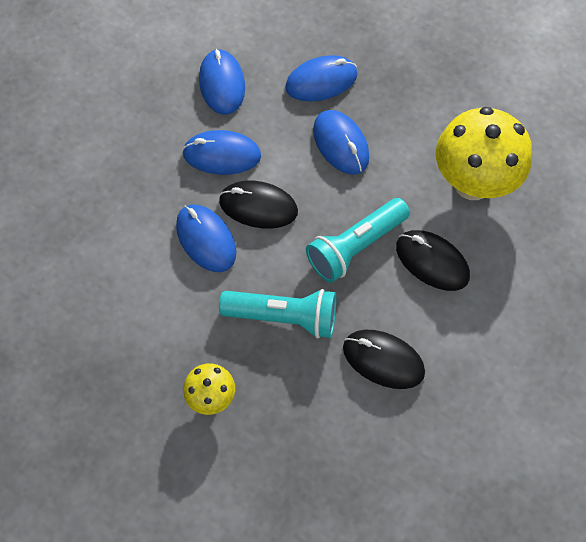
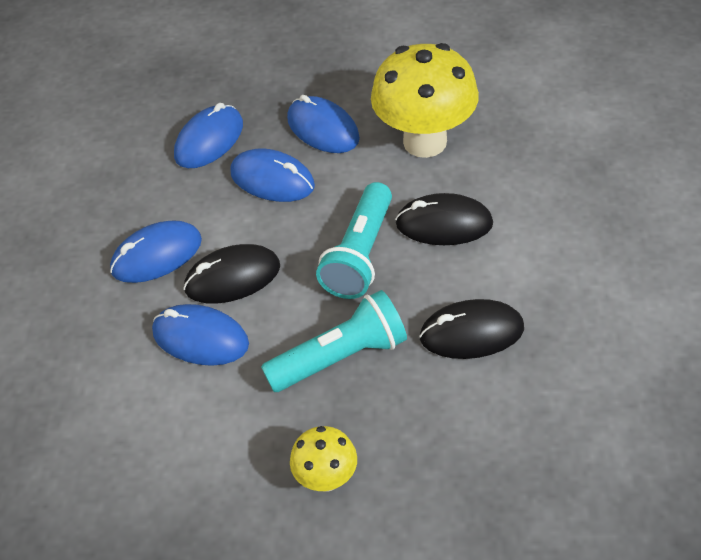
camera: 30 degrees left, 15 degrees down
blue mouse [199,49,245,115] -> blue mouse moved to [287,95,360,153]

